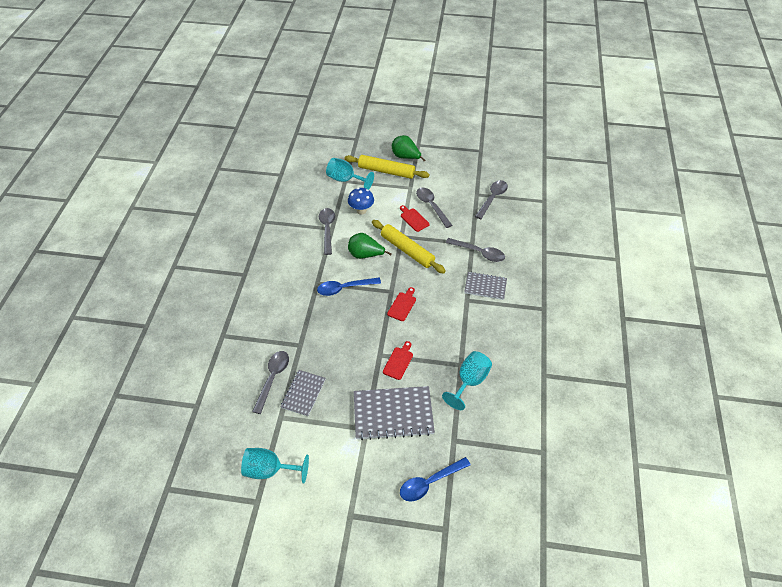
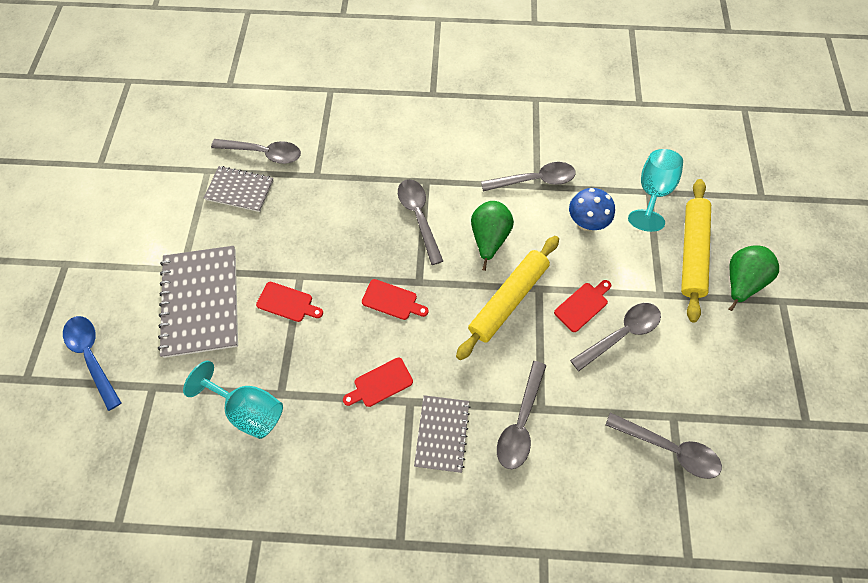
camera: 85 degrees right, 15 degrees up
turquoise goblet [241,448,309,483] -> none
blue spoon [317,277,381,296] -> grey spoon [398,179,443,265]
none -> red cutting board [343,358,413,407]

